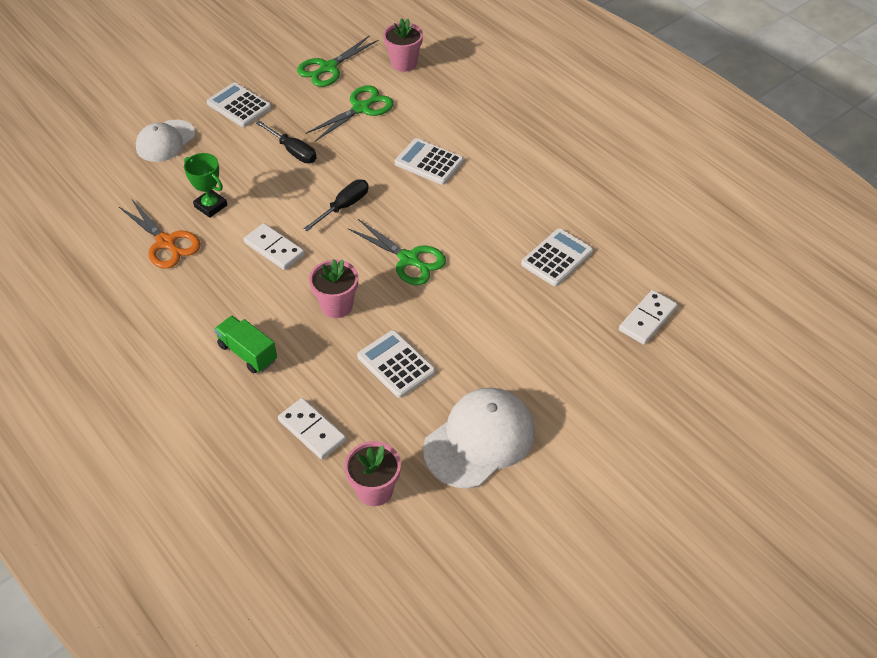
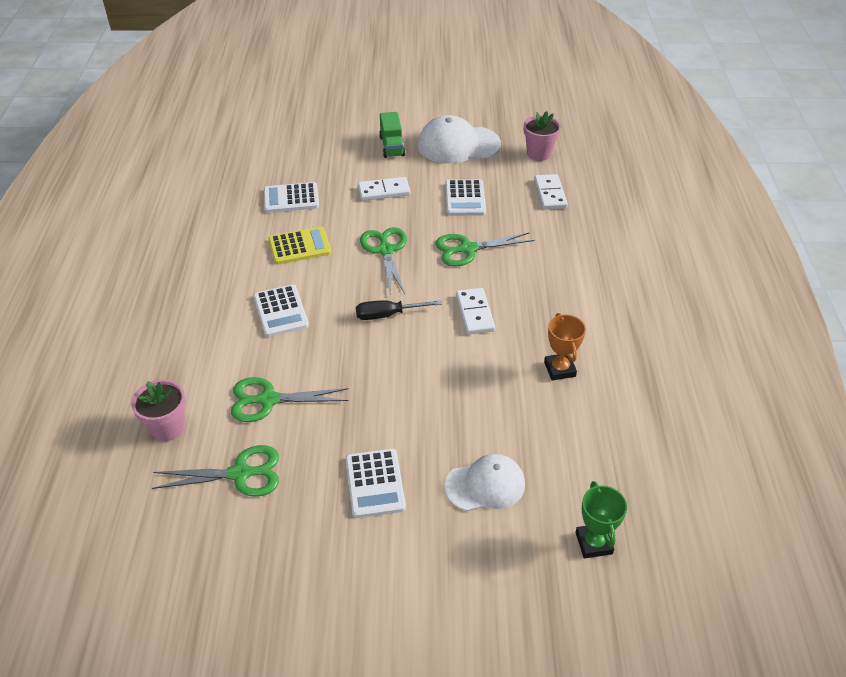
camera: 140 degrees left, 5 degrees down
orange scissors [119,200,201,269] -> orange trophy [544,313,586,381]
green trophy [184,153,227,218] -> green trophy moved to [576,481,627,558]
green truck [214,316,277,373] -> green truck moved to [379,112,405,158]
black screwdriver [256,121,317,163] -> none
pink flower pot [309,259,358,318] -> green scissors [435,232,534,267]
white domino [619,290,678,345] -> white domino moved to [358,177,410,201]
none -> yellow calculator [269,227,331,264]

